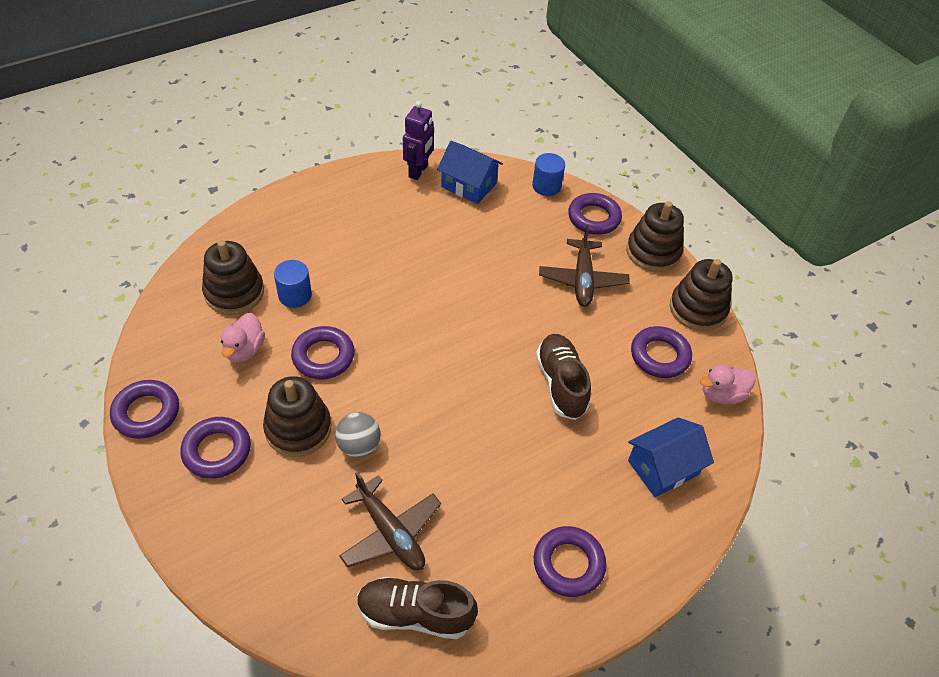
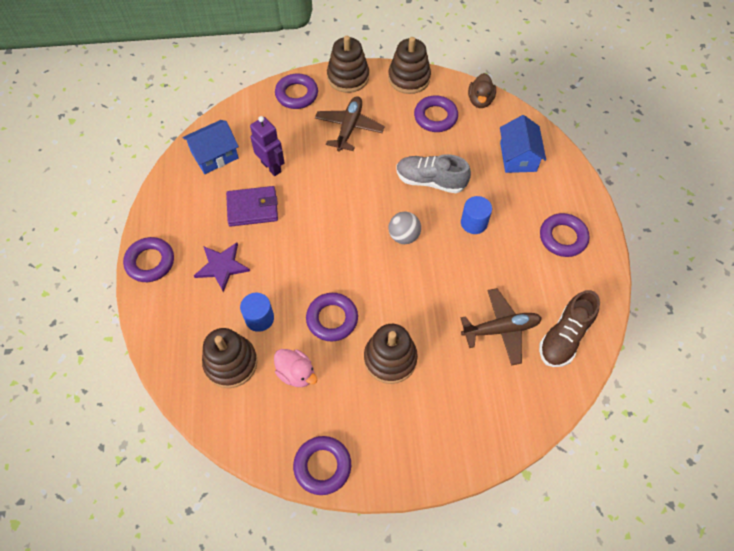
camera: 60 degrees left, 10 degrees up
purple ring [180,417,251,479] -> purple ring moved to [123,237,174,282]
grey ball [335,412,381,458] -> grey ball moved to [389,212,421,244]
purple robot [403,101,434,180] -> purple robot moved to [250,116,285,176]
blue cylinder [532,153,565,196] -> blue cylinder moved to [461,196,492,234]
brown shoe [536,334,591,420] -> grey shoe [396,154,471,193]
brown plane [539,225,630,307] -> brown plane turned 105 degrees counterclockwise [315,96,385,151]
pink duck [700,364,756,404] -> brown duck [468,73,496,108]
none -> purple star [194,243,250,292]
none -> purple wallet [226,186,278,227]

